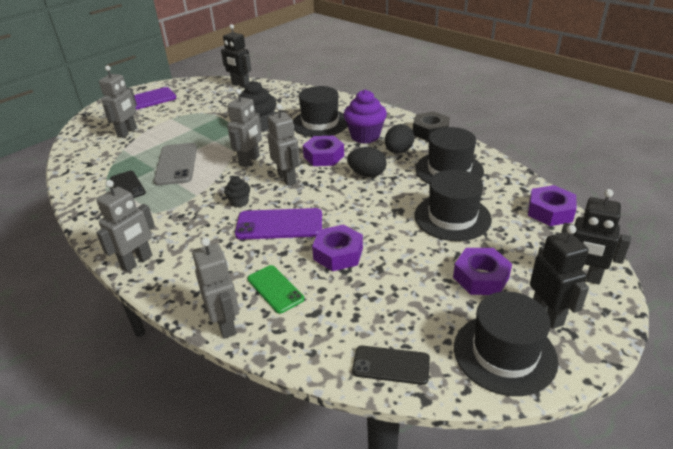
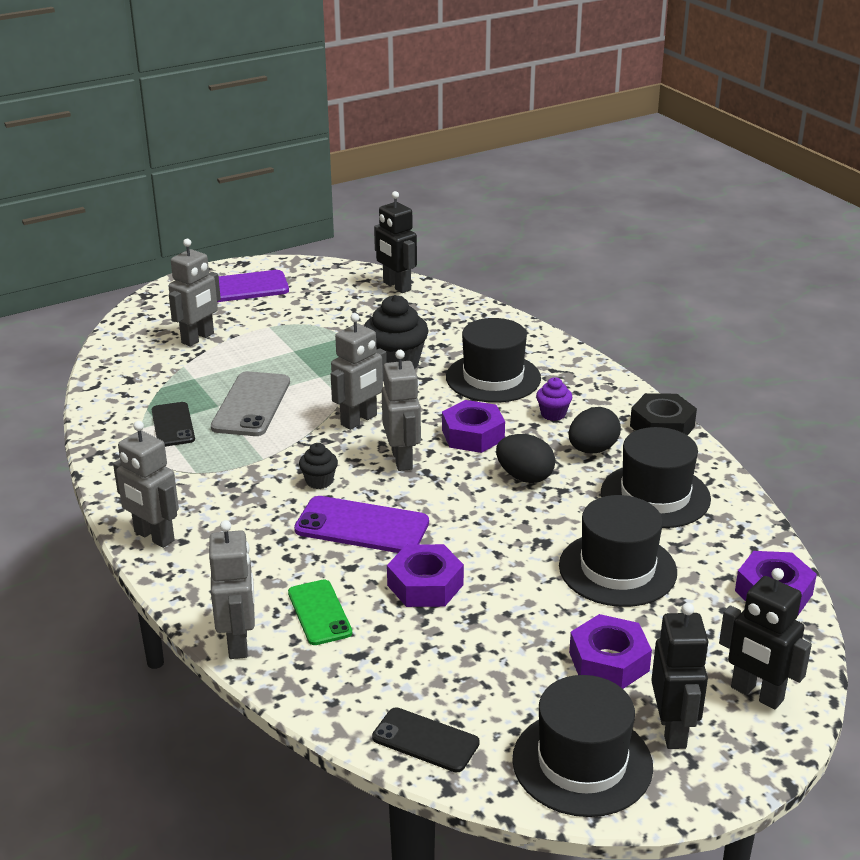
camera: 15 degrees right, 5 degrees down
grey robot [96,180,155,272] -> grey robot turned 75 degrees clockwise [113,421,179,548]
purple cupcake [344,89,387,144] -> purple cupcake [536,377,572,421], size x0.52

